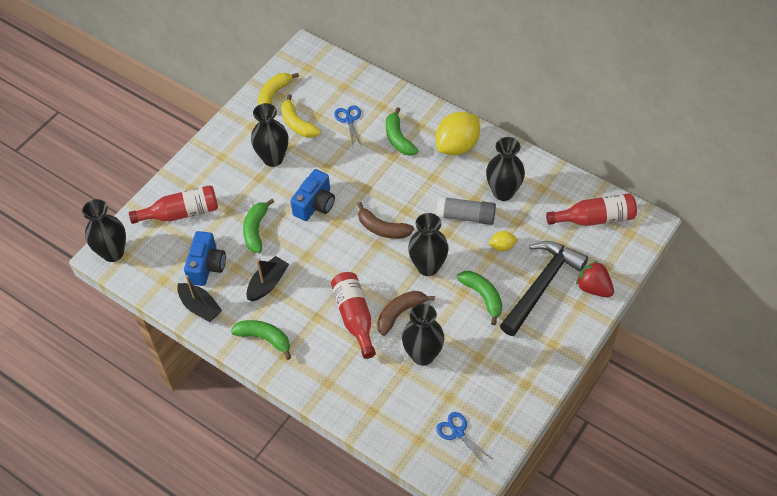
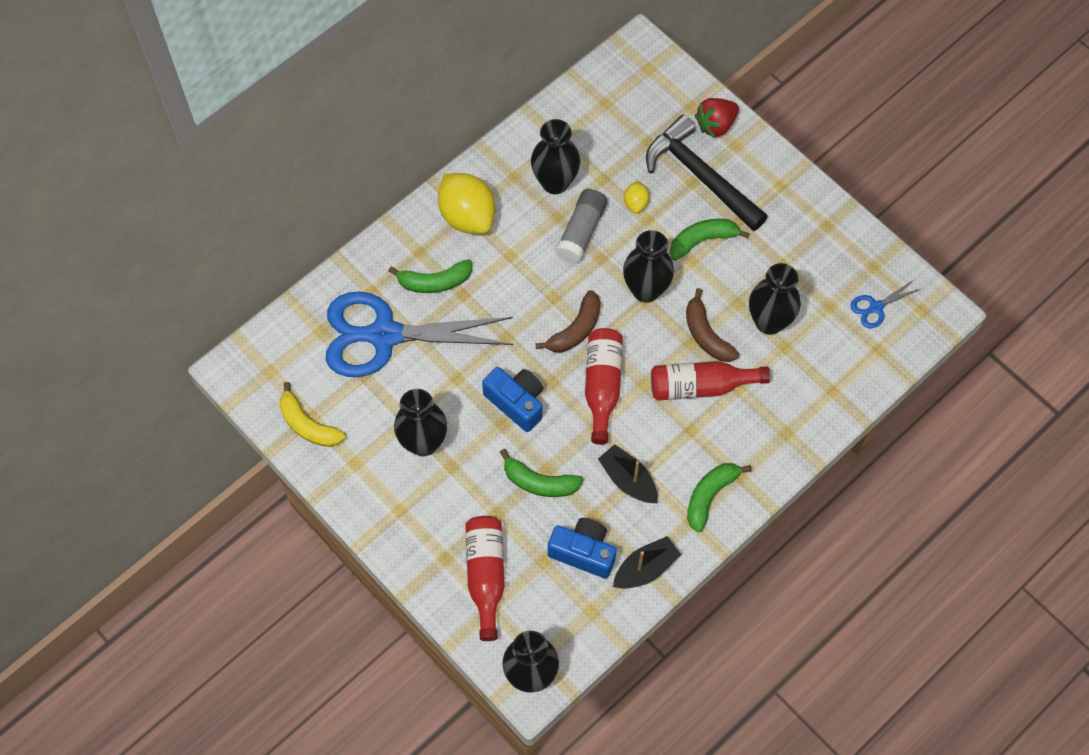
camera: 80 degrees left, 10 degrees up
yellow banana [281,94,321,138] -> none
blue scissors [334,105,362,146] -> blue scissors [326,292,513,377], size x2.48
red bottle [546,193,637,226] -> red bottle moved to [585,328,623,445]

